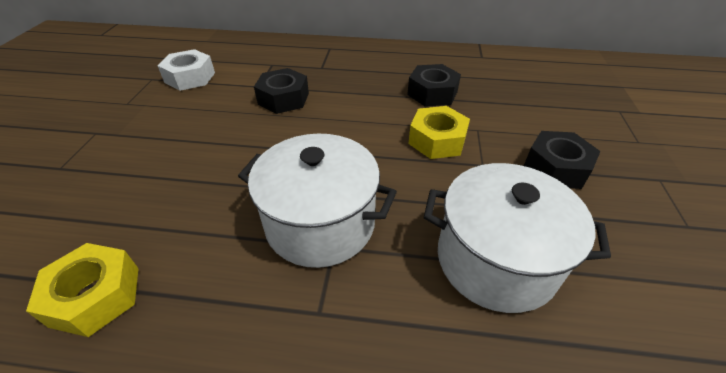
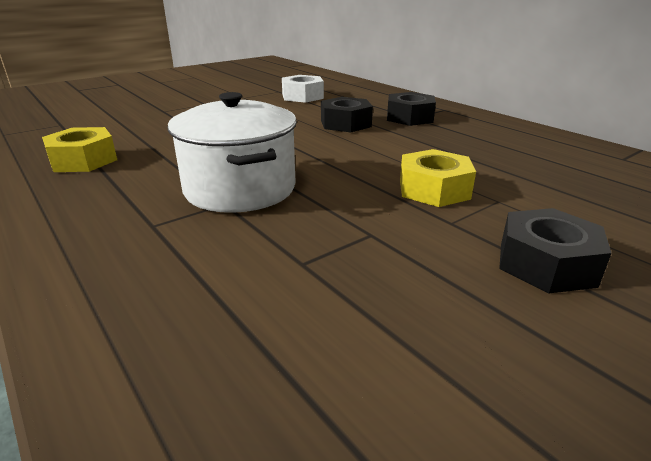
camera: 45 degrees right, 15 degrees down
black nut [407,64,461,107] -> black nut moved to [387,92,436,126]
white pot [424,163,611,313] -> none

